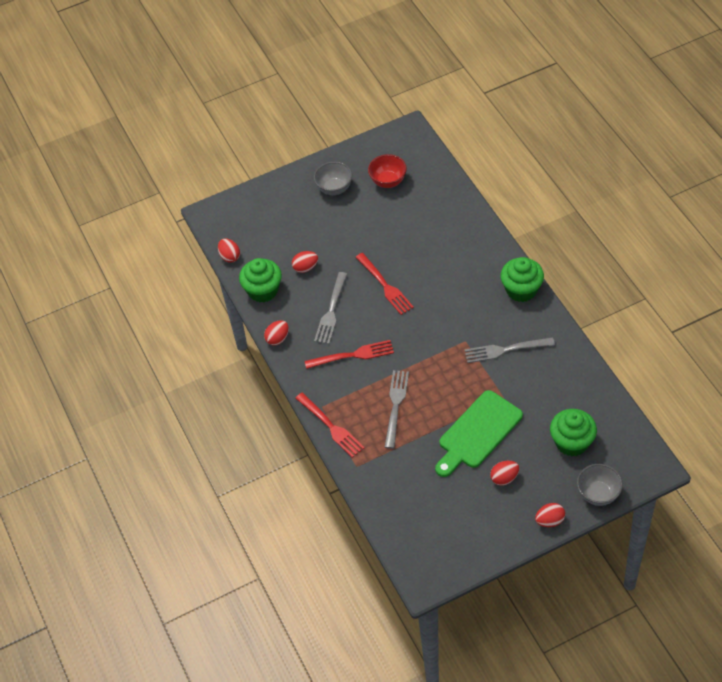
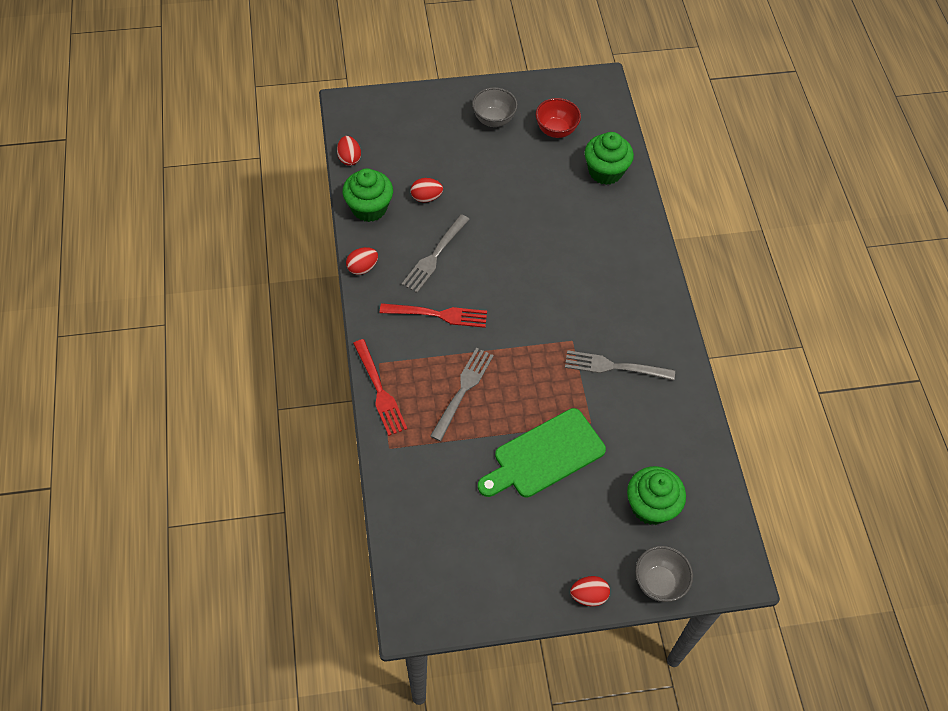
camera: 10 degrees right, 5 degrees up
red fork [356,253,414,315] -> none
red egg [490,461,519,486] -> none
green cupcake [500,257,544,302] -> green cupcake moved to [585,132,634,185]

